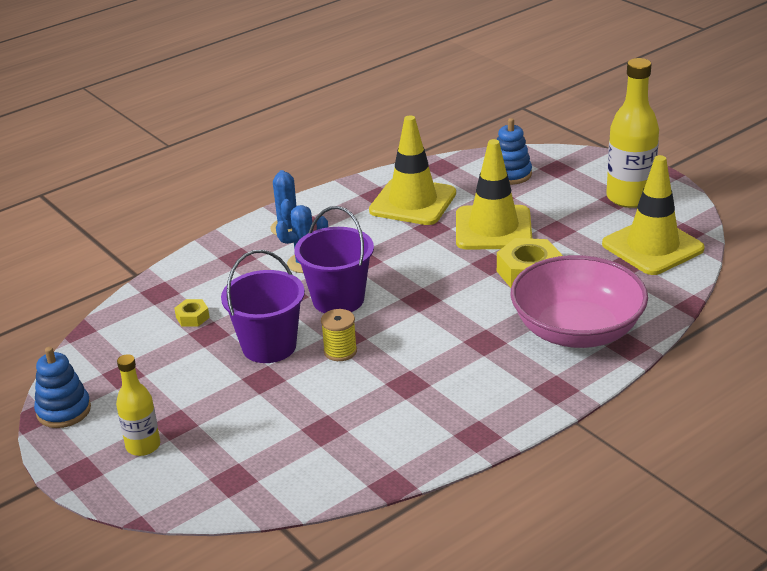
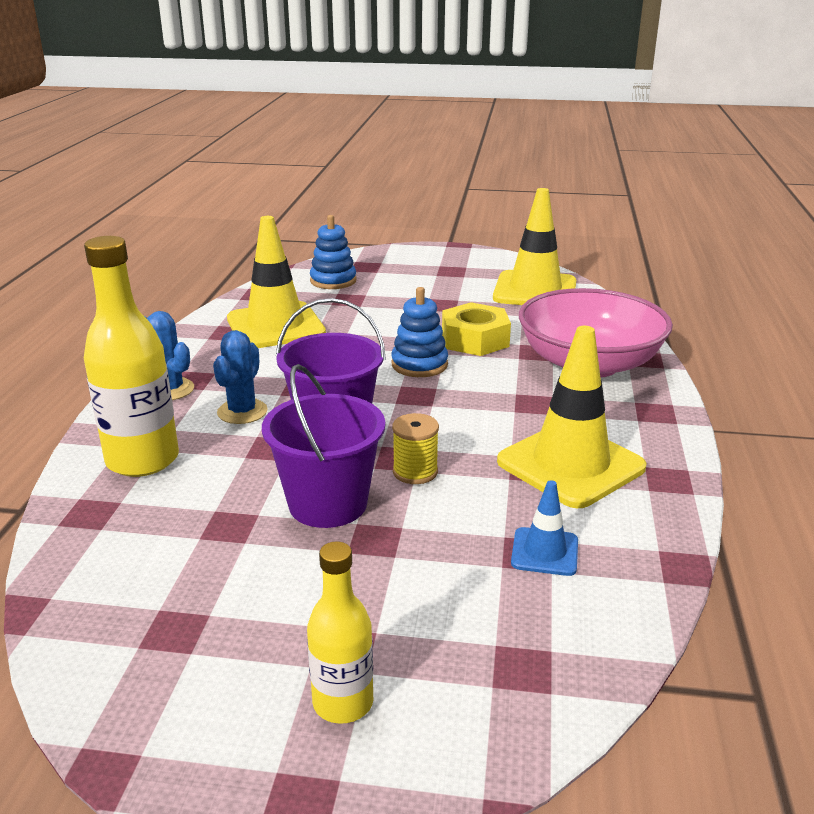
camera: 45 degrees left, 5 degrees down
blue stacking toy [34,347,91,428] -> blue stacking toy moved to [391,287,448,377]
yellow nut [174,299,210,327] -> none
yellow traffic cone [456,139,532,250] -> yellow traffic cone moved to [497,326,646,508]
yellow bottle [606,58,659,208] -> yellow bottle moved to [84,236,179,477]
none -> blue traffic cone [511,480,578,576]

